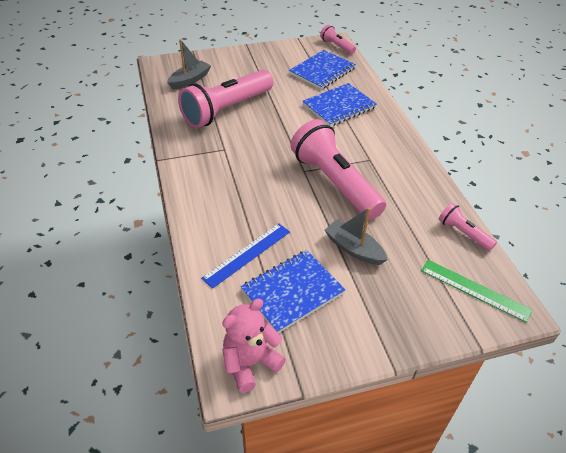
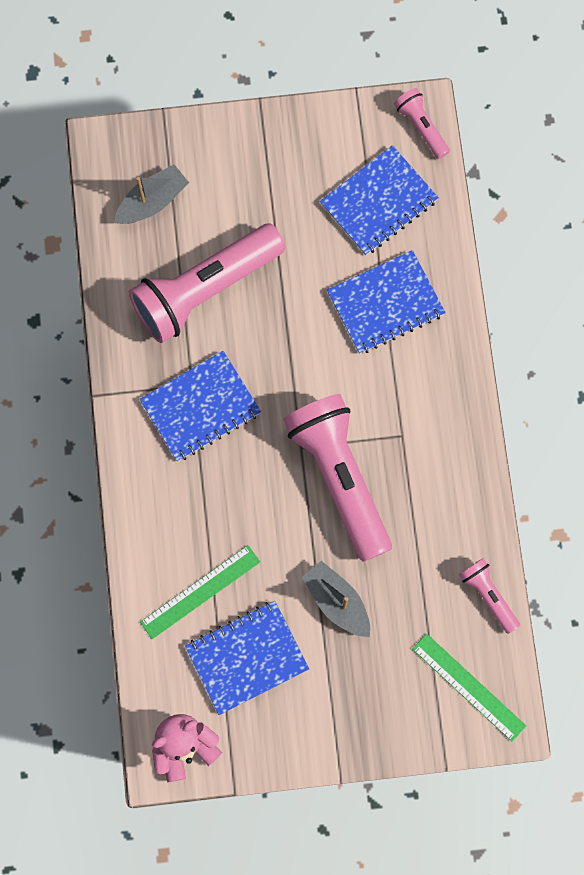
camera: 10 degrees right, 30 degrees up
blue ruler [201,223,290,289] -> green ruler [140,545,260,639]
none -> blue notebook [140,351,261,462]

